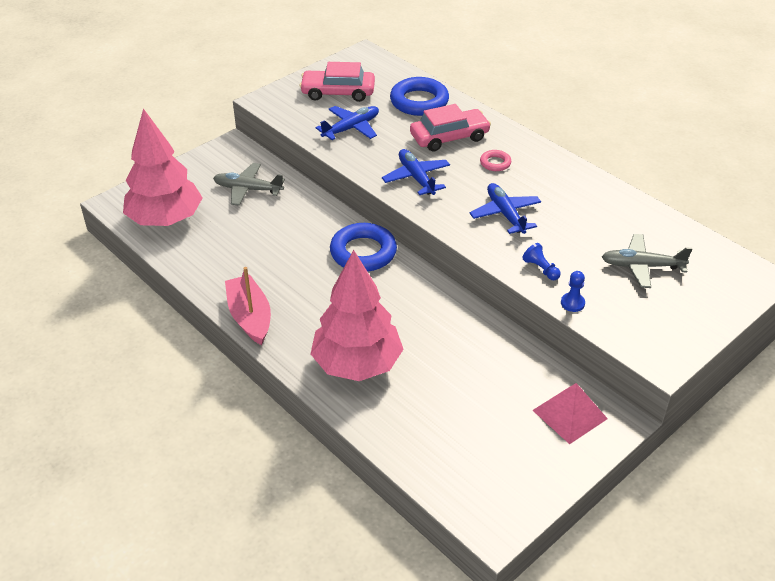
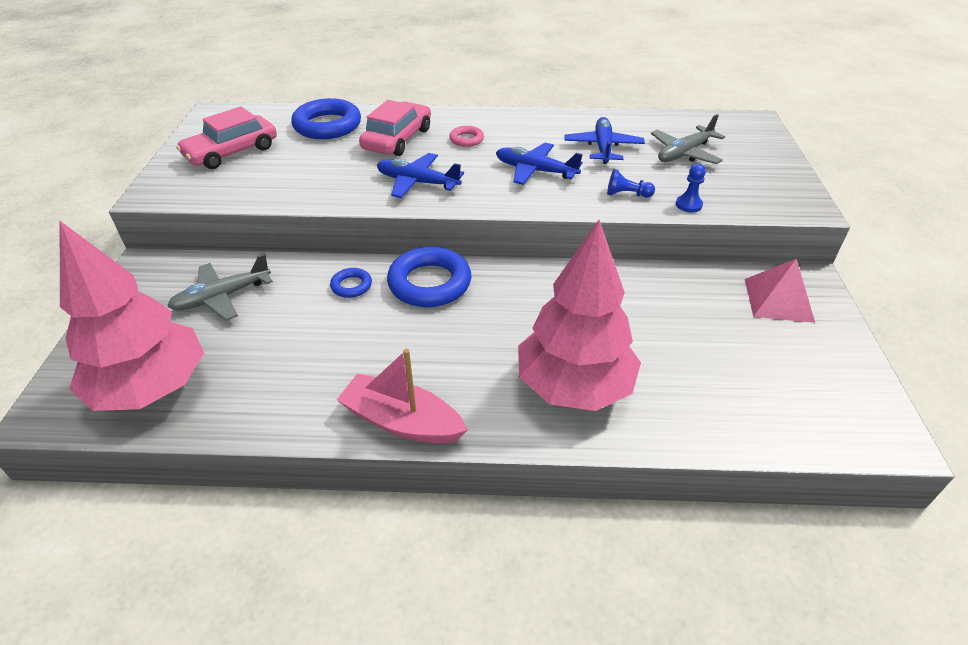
camera: 45 degrees left, 0 degrees up
blue plane [316,106,379,140] -> blue plane moved to [564,117,645,164]
none -> blue ring [330,268,372,298]

